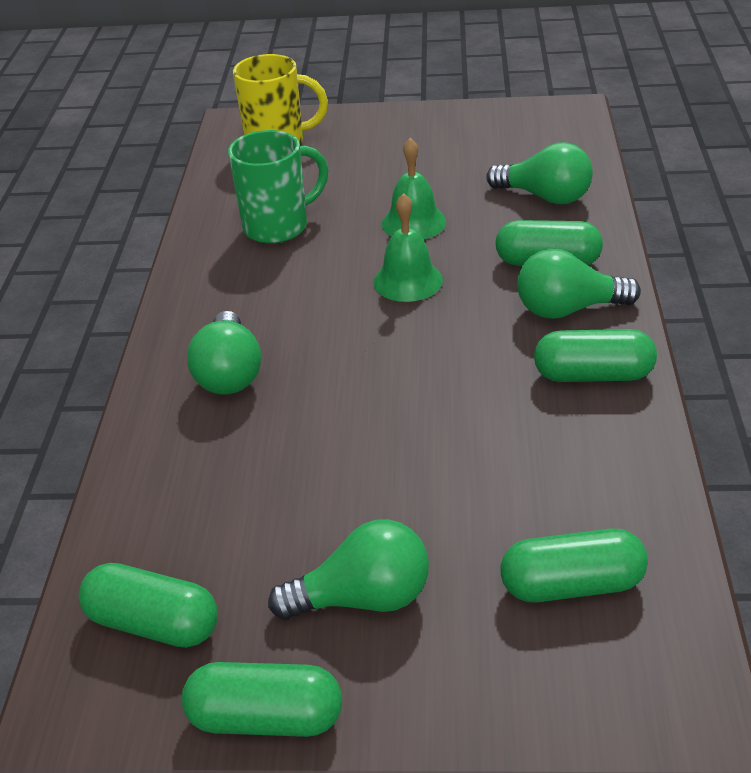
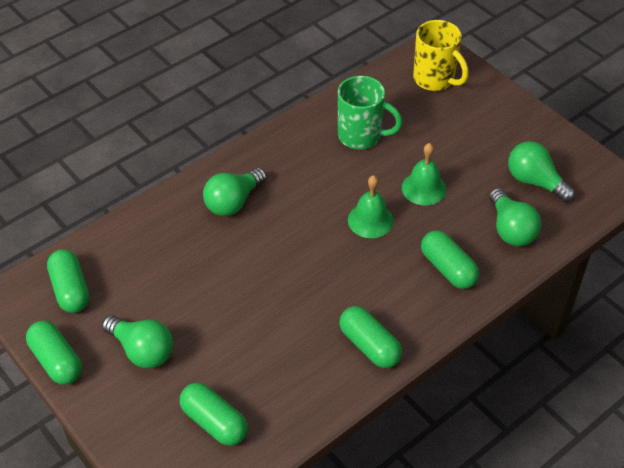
camera: 45 degrees right, 10 degrees up
green light bulb [517,249,641,319] -> green light bulb moved to [508,141,575,203]

